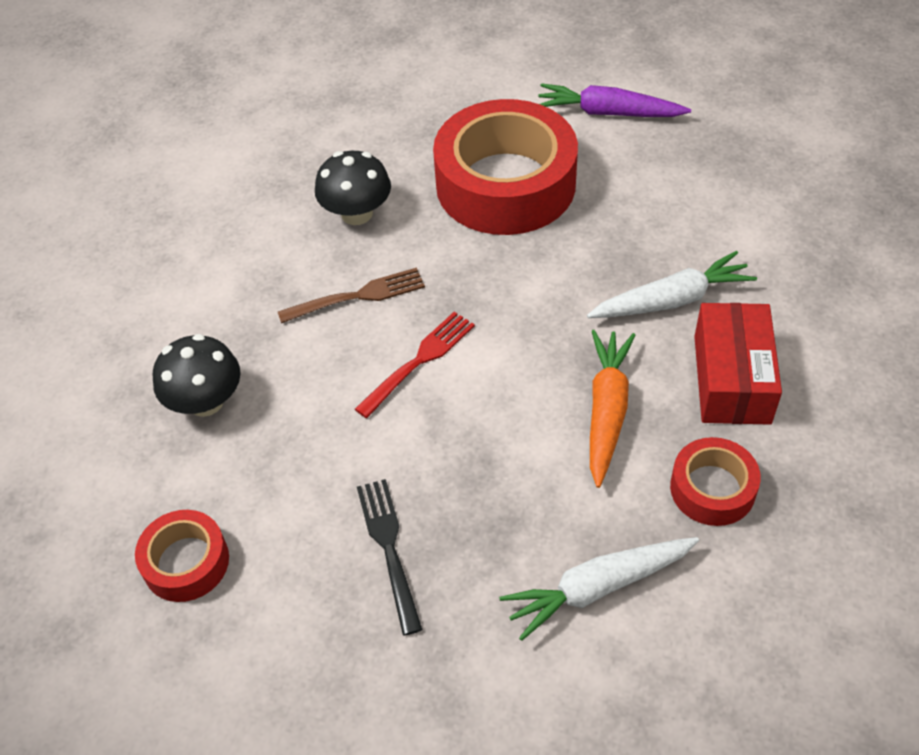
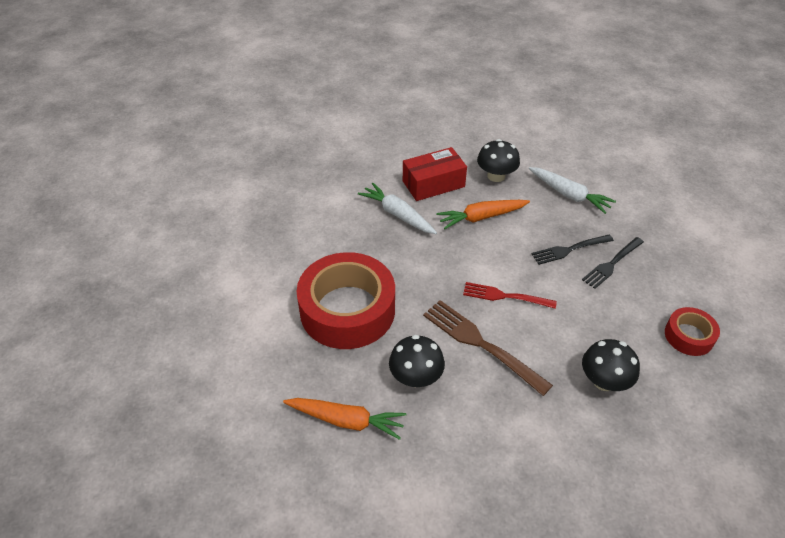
camera: 120 degrees left, 5 degrees down
brown fork [278,268,425,323] -> brown fork [423,300,553,396], size x1.51
purple carrot [538,83,691,117] -> none
red tape [670,437,761,526] -> black mushroom [477,139,520,182]
none -> orange carrot [283,398,406,440]
none -> black fork [532,234,614,265]

